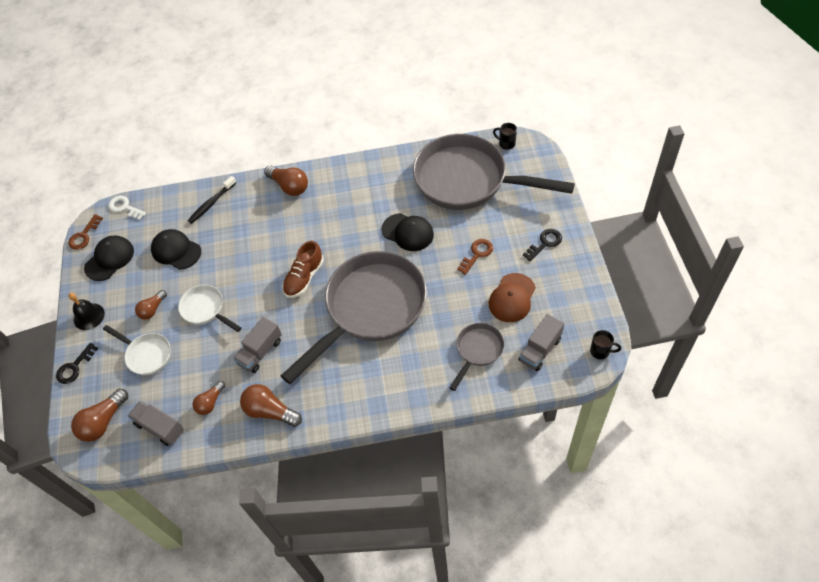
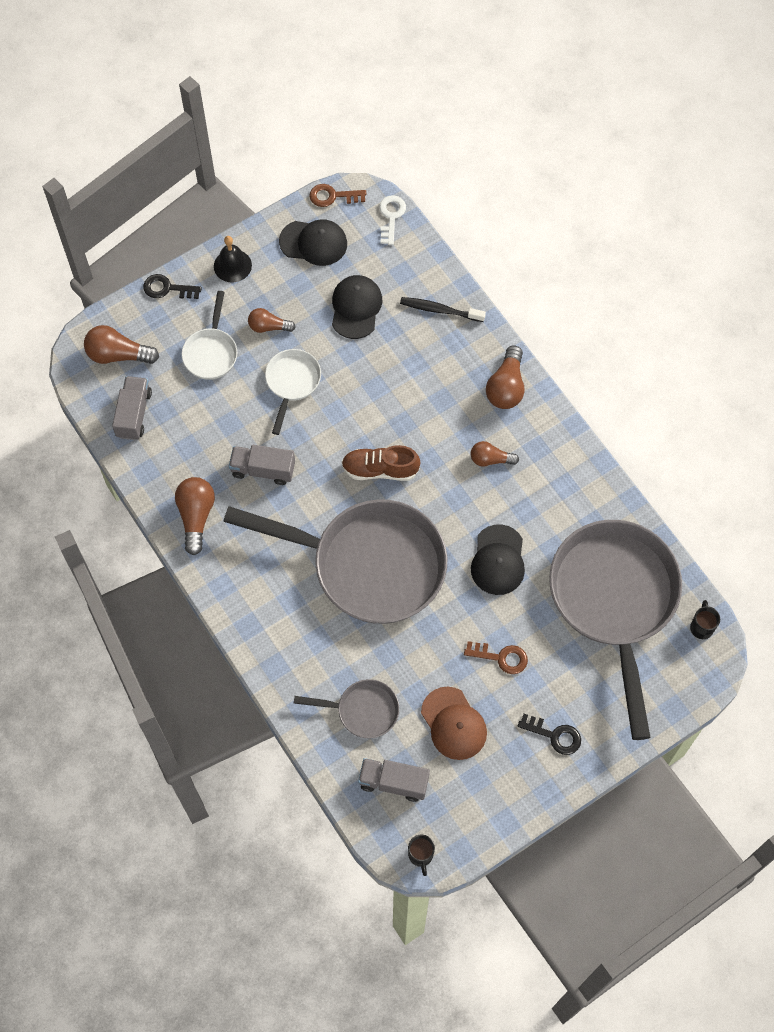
camera: 60 degrees right, 10 degrees up
brown light bulb [193,381,225,415] -> brown light bulb moved to [471,441,519,467]
brown cap [489,273,536,322] -> brown cap turned 120 degrees counterclockwise [421,687,487,760]

